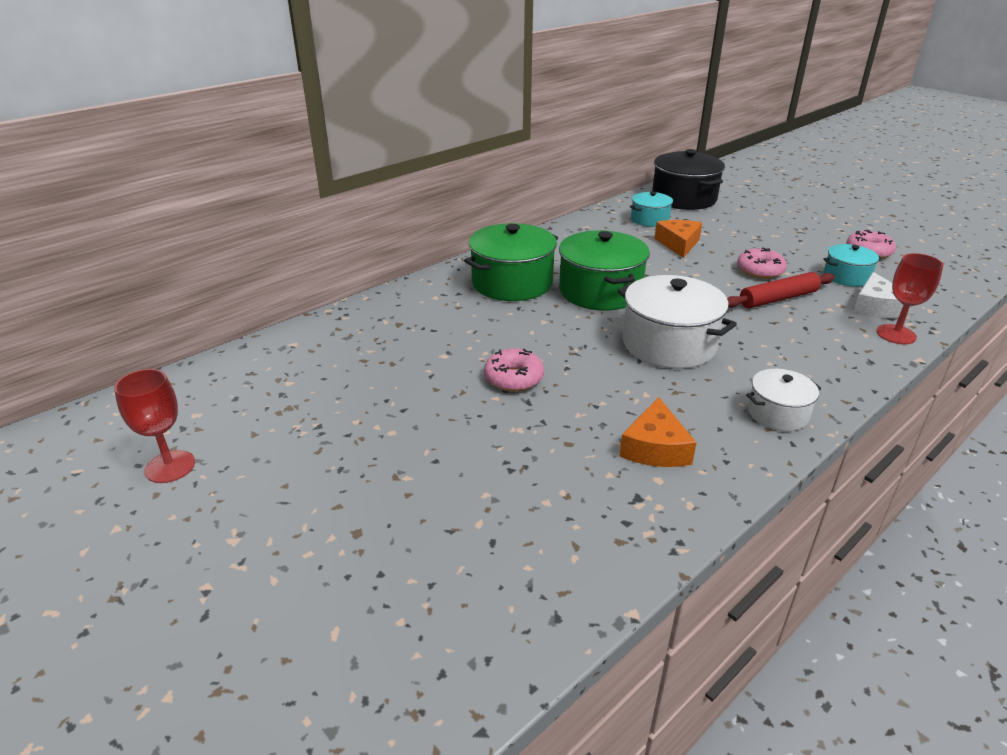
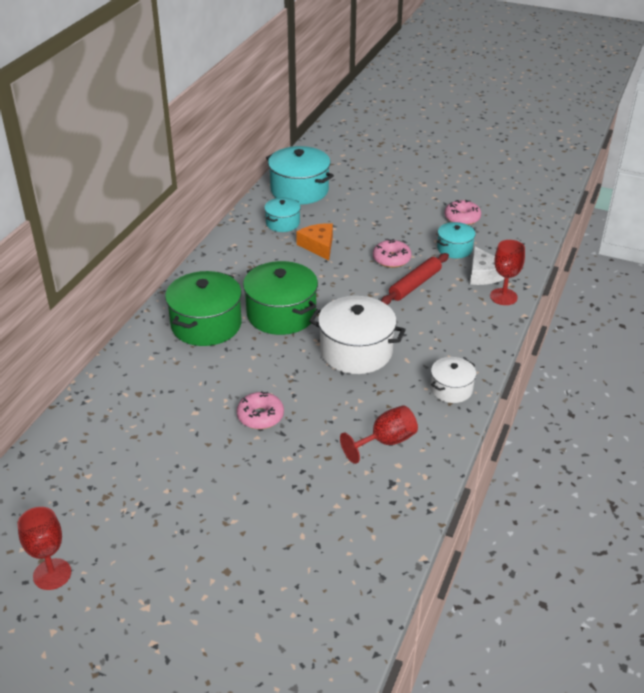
camera: 25 degrees left, 5 degrees up
orange cheese [619,397,697,467] -> red goblet [340,405,418,464]
black pot [652,149,725,210] -> turquoise pot [266,146,334,205]

